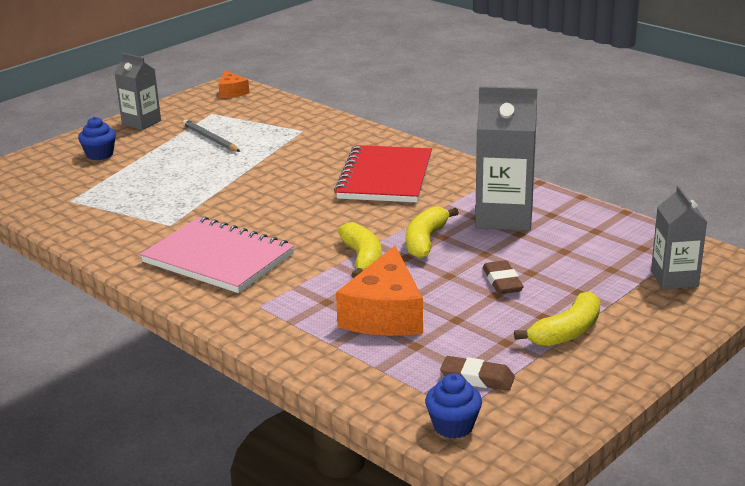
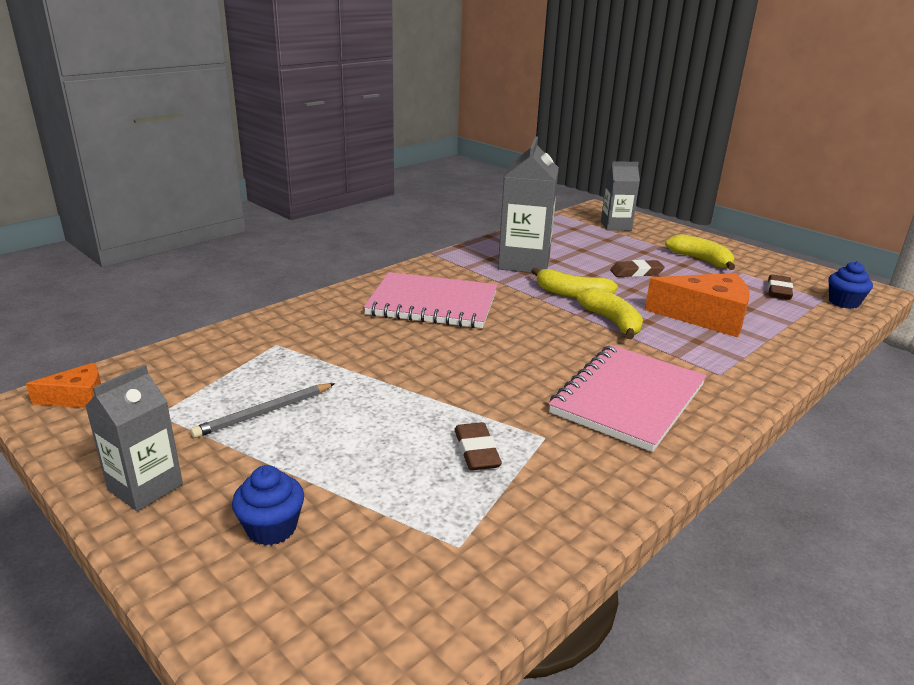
camera: 90 degrees left, 0 degrees up
red notebook [334,145,432,203] -> pink notebook [364,272,497,328]
yellow banana [338,222,382,278] -> yellow banana turned 75 degrees clockwise [577,288,643,340]
none -> brown eraser [454,422,502,471]

